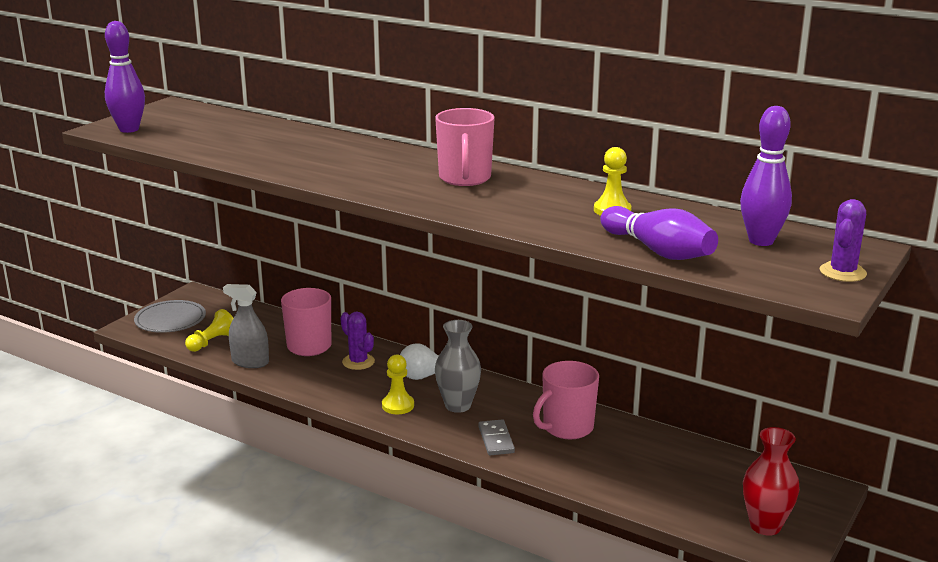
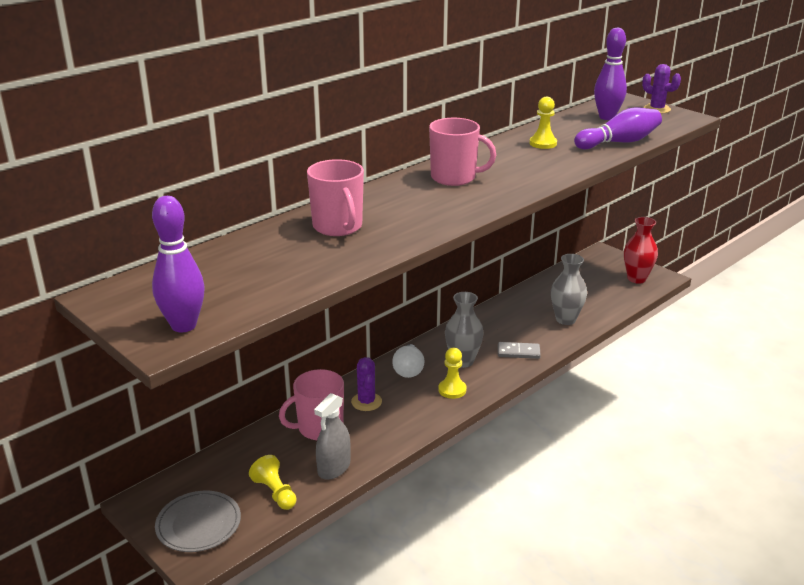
camera: 75 degrees left, 5 degrees up
purple cactus [340,312,375,370] -> purple cactus turned 75 degrees counterclockwise [351,357,382,411]
pink mug [533,361,599,439] -> pink mug moved to [307,159,364,236]
none -> grey vase [551,254,587,325]

